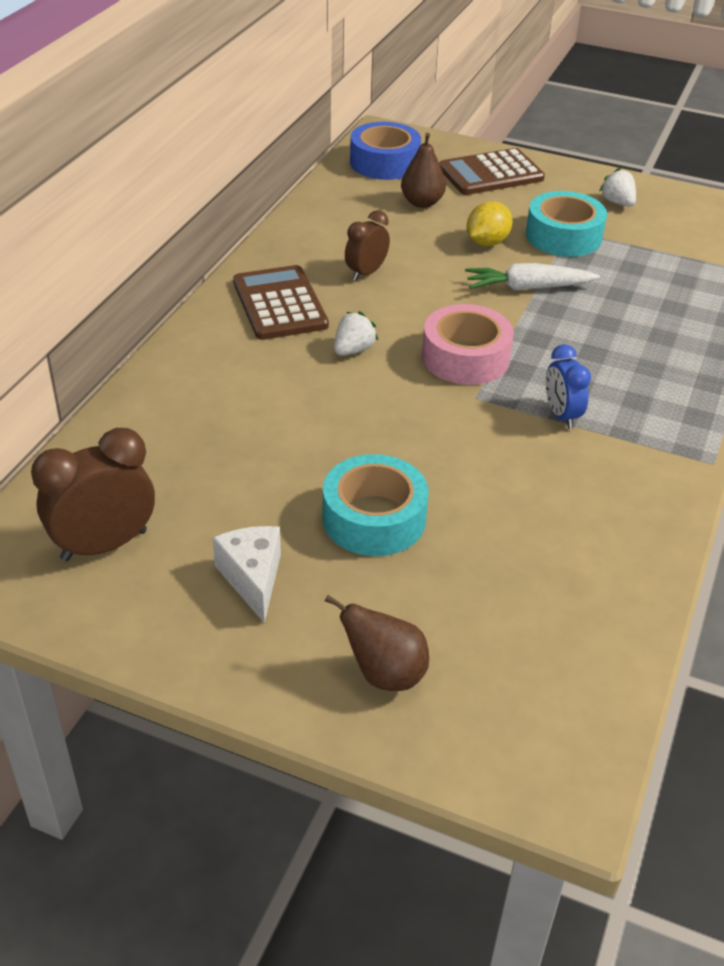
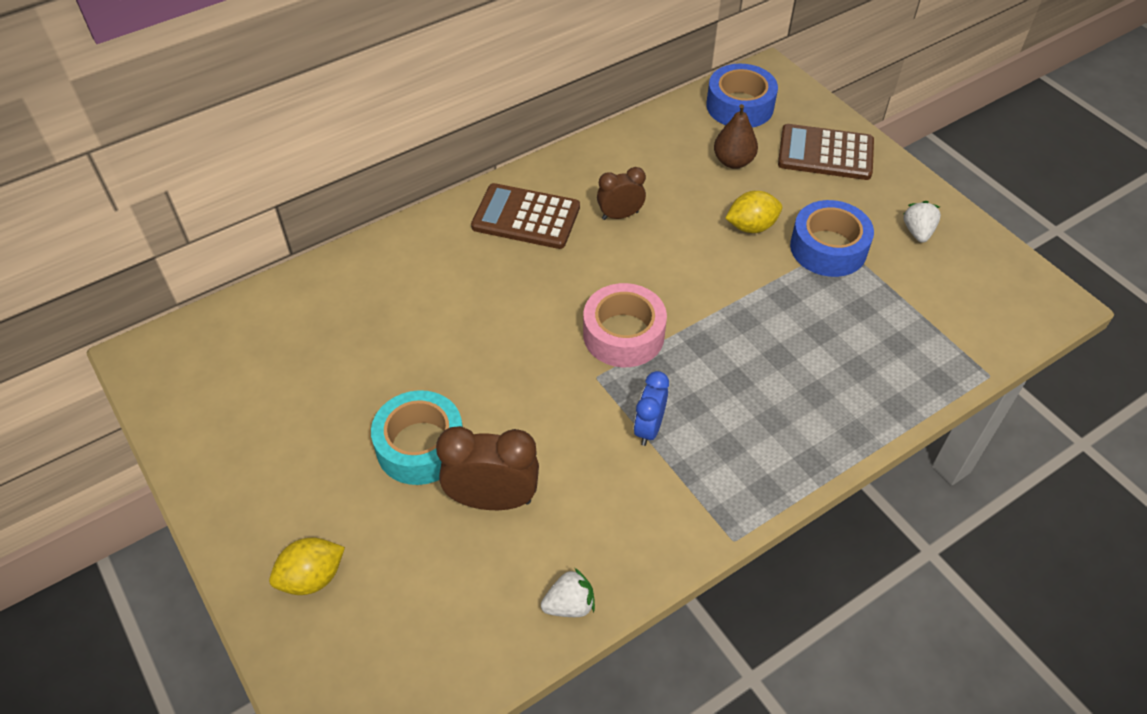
camera: 35 degrees right, 10 degrees up
brown clock [31,428,155,561] -> brown clock moved to [436,426,539,510]
white cheese [212,526,281,623] -> none
brown calculator [233,265,329,340] -> brown calculator turned 90 degrees counterclockwise [471,183,580,249]
brown pear [325,595,429,691] -> yellow lemon [269,538,345,595]
white strawberry [334,311,378,356] -> white strawberry moved to [541,568,595,617]
white carrot [465,263,600,291] -> none
turquoise tape [526,191,607,257] -> blue tape [790,200,874,277]

